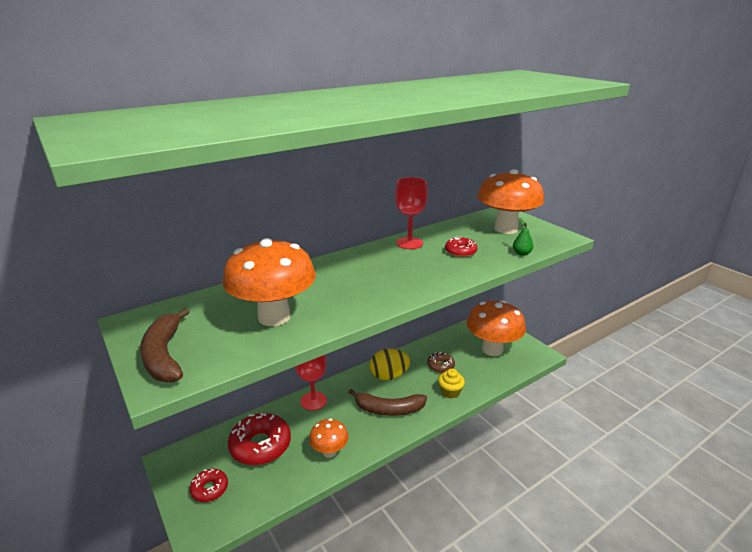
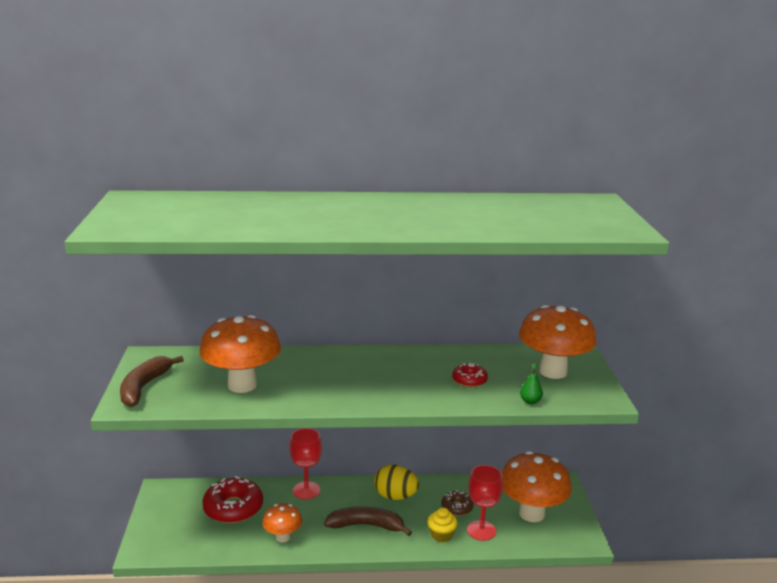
camera: 30 degrees right, 5 degrees down
red donut [190,469,228,502] -> none
brown banana [349,389,427,416] -> brown banana turned 150 degrees clockwise [324,506,412,536]
red goblet [395,177,428,249] -> red goblet moved to [467,465,503,541]

